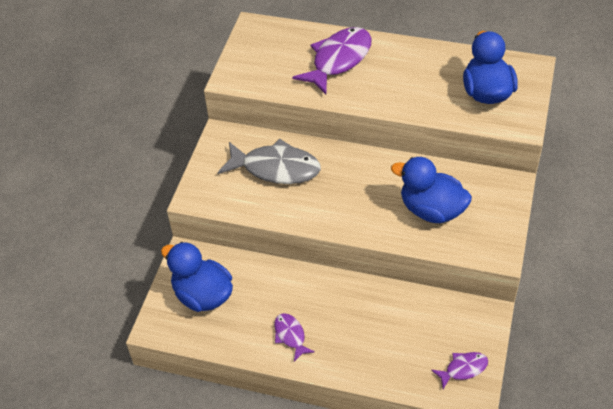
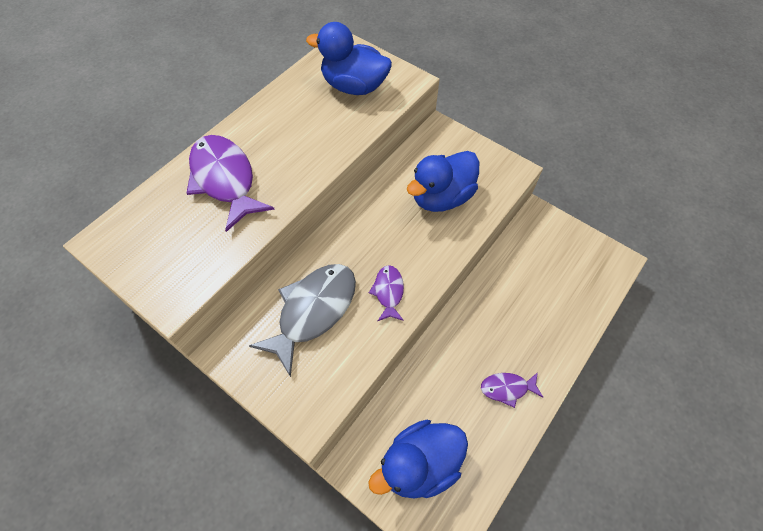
camera: 70 degrees left, 10 degrees up
purple fish [431,352,488,389] -> purple fish moved to [369,265,404,321]

